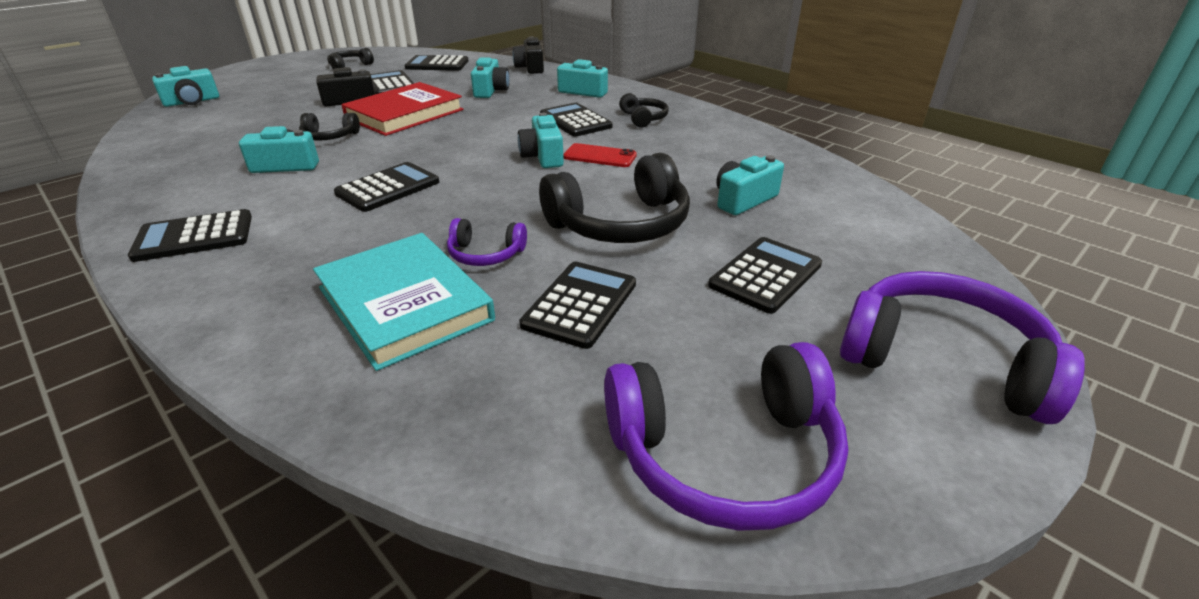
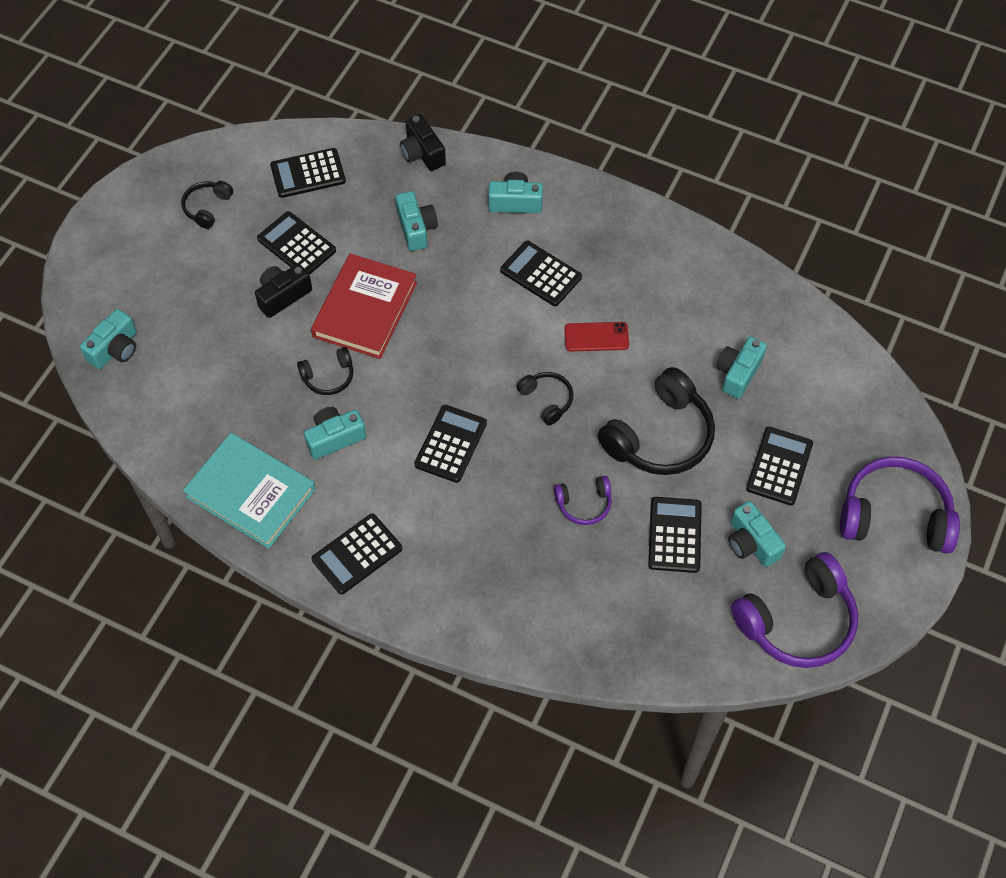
camera: 20 degrees left, 25 degrees up
turquoise book [313,233,495,371] -> turquoise book moved to [183,433,316,549]
turquoise camera [518,113,564,168] -> turquoise camera moved to [728,501,786,567]
black headphones [619,93,669,128] -> black headphones moved to [516,372,573,425]

